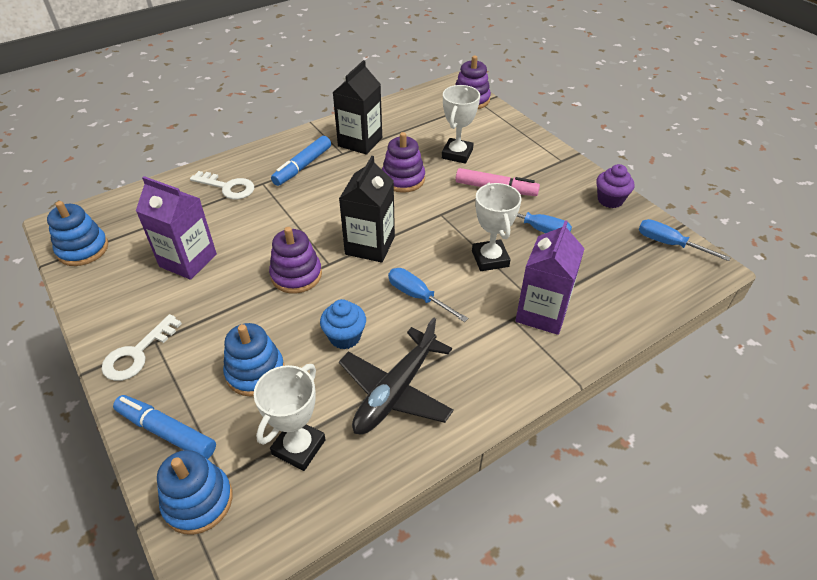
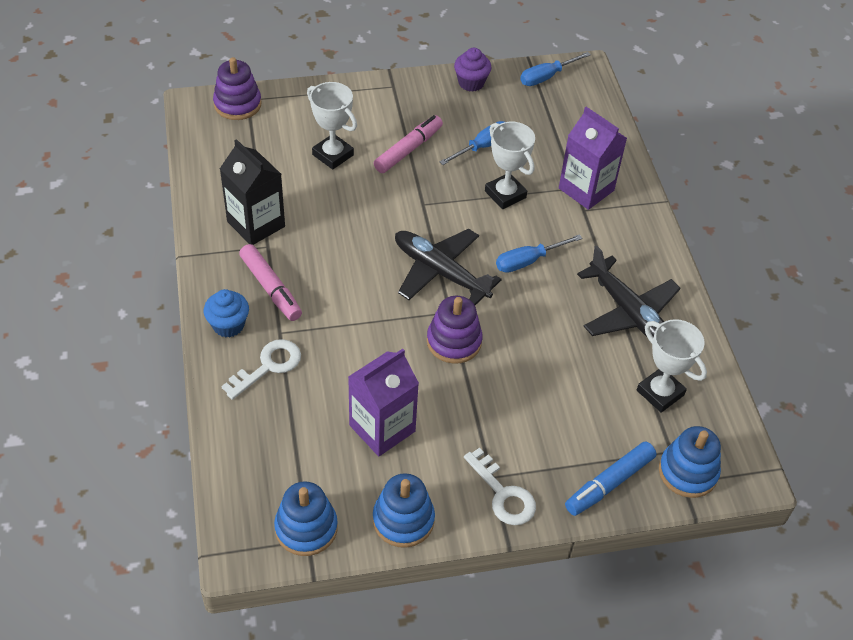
camera: 70 degrees left, 5 degrees up
blue stacking toy [223,323,285,397] -> blue stacking toy moved to [373,473,435,548]
blue marker [271,136,331,186] -> pink marker [239,244,302,321]
blue cupcake [320,299,366,349] -> blue cupcake moved to [204,289,249,338]
black carton [339,156,395,263] -> black plane [395,229,502,305]
purple stacking toy [382,132,425,193] -> none
white trophy [472,183,521,271] -> white trophy turned 45 degrees clockwise [485,122,535,209]

